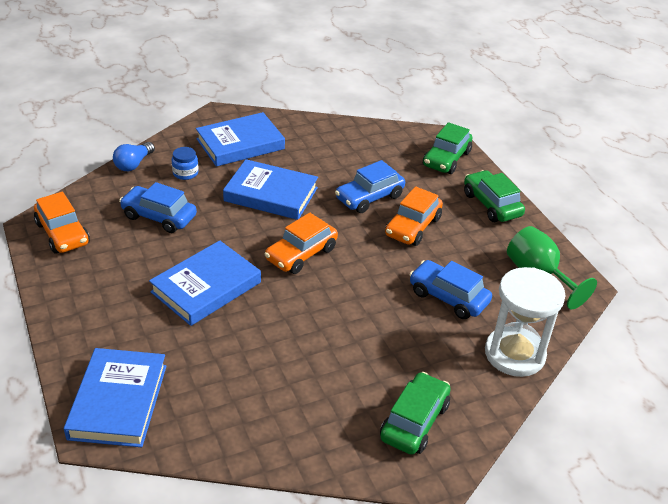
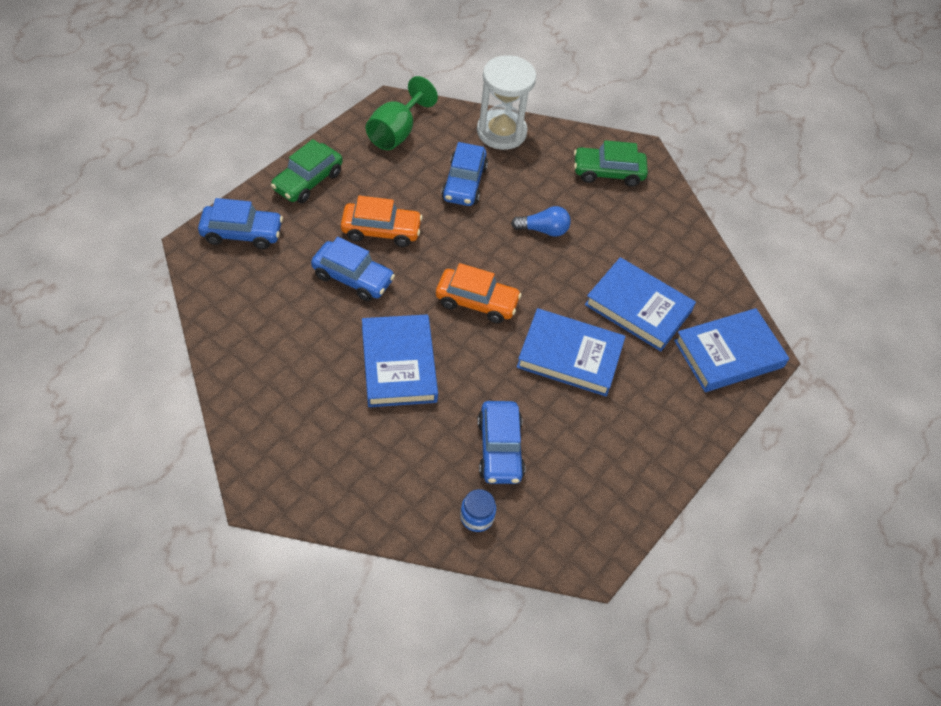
camera: 120 degrees left, 15 degrees up
orange car [34,192,90,254] -> none
blue light bulb [113,142,155,171] -> blue light bulb moved to [511,206,571,237]
blue jar [172,147,199,180] -> blue jar moved to [460,489,496,532]
blue book [196,112,285,167] -> blue book moved to [585,257,696,351]
green car [423,122,473,174] -> blue car [198,198,283,249]

